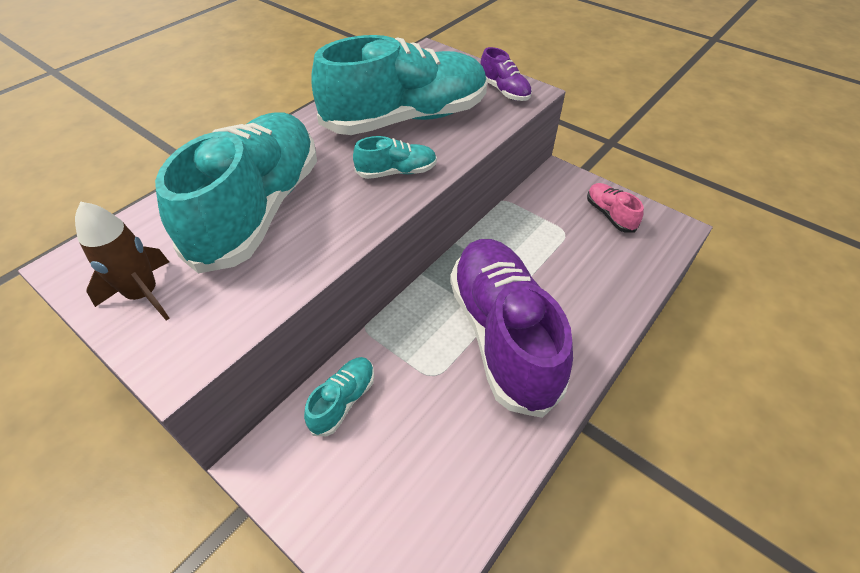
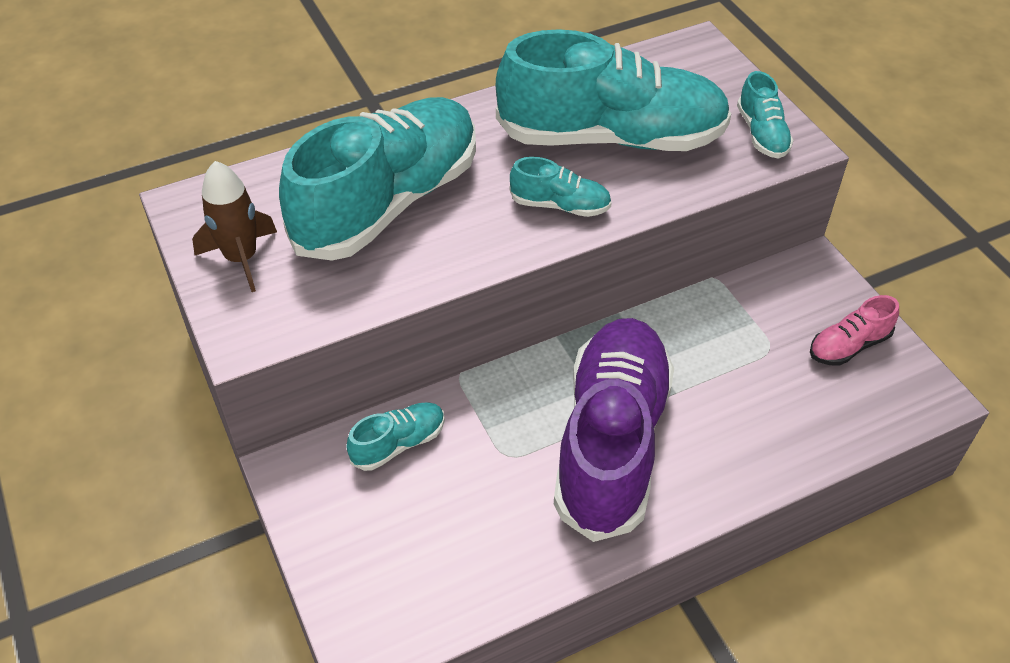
camera: 25 degrees right, 0 degrees up
purple shoe [481,47,532,101] -> turquoise shoe [737,71,794,159]
pink shoe [587,183,644,233] -> pink shoe turned 120 degrees counterclockwise [810,295,899,366]

